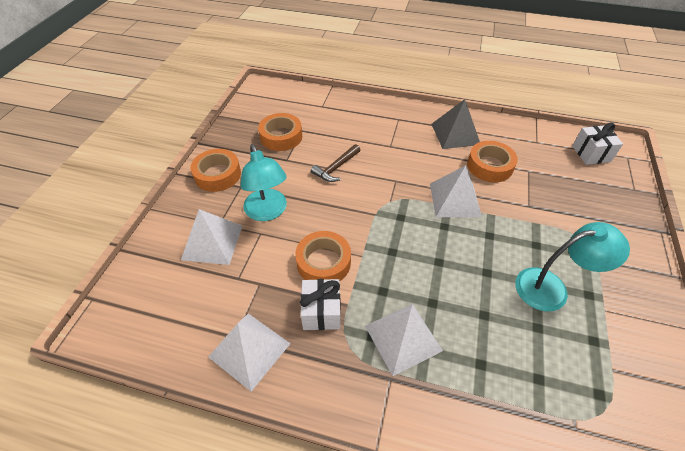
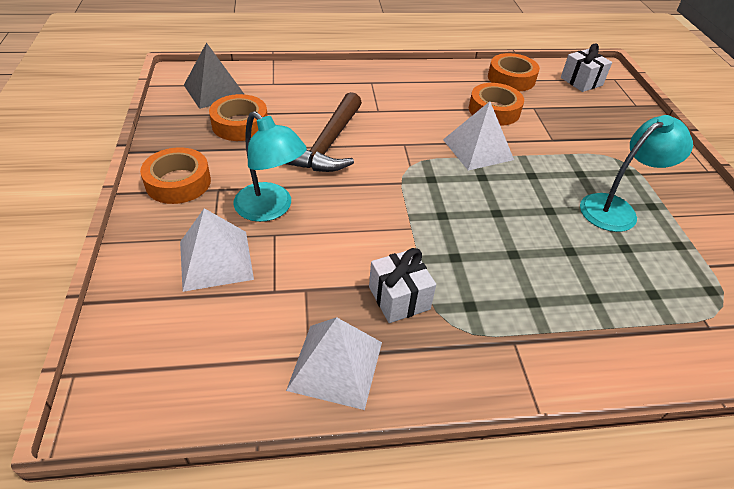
camera: 25 degrees left, 5 degrees down
orange tape [295,231,351,282] -> orange tape moved to [488,53,540,91]
brown hammer [311,144,360,182] -> brown hammer [286,92,362,172], size x1.72
white pyramid [365,304,443,376] -> none
grey pyramid [431,99,480,149] -> grey pyramid moved to [184,42,244,109]

